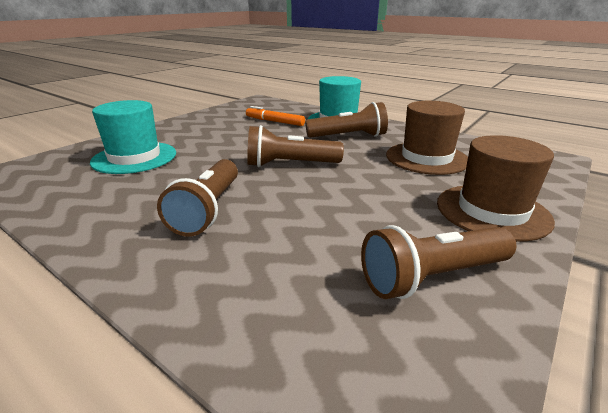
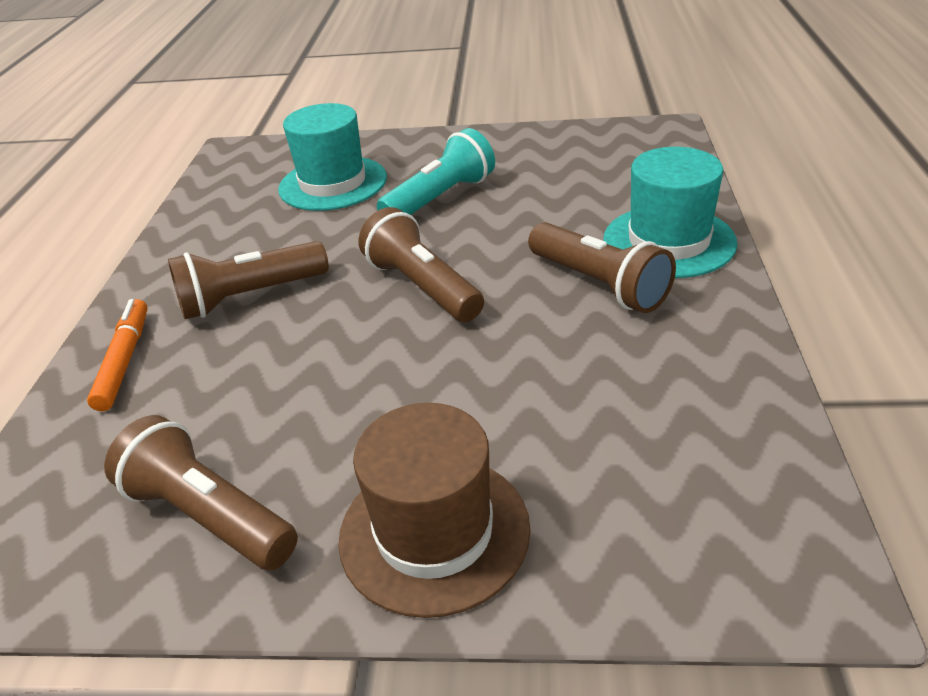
camera: 60 degrees right, 10 degrees up
orange marker [246,106,305,126] -> orange marker moved to [87,299,148,411]
brown hat [386,101,468,175] -> none
none -> turquoise flashlight [377,128,495,215]

